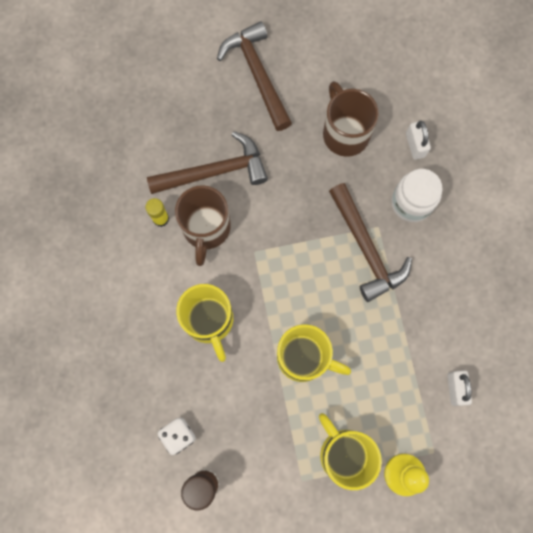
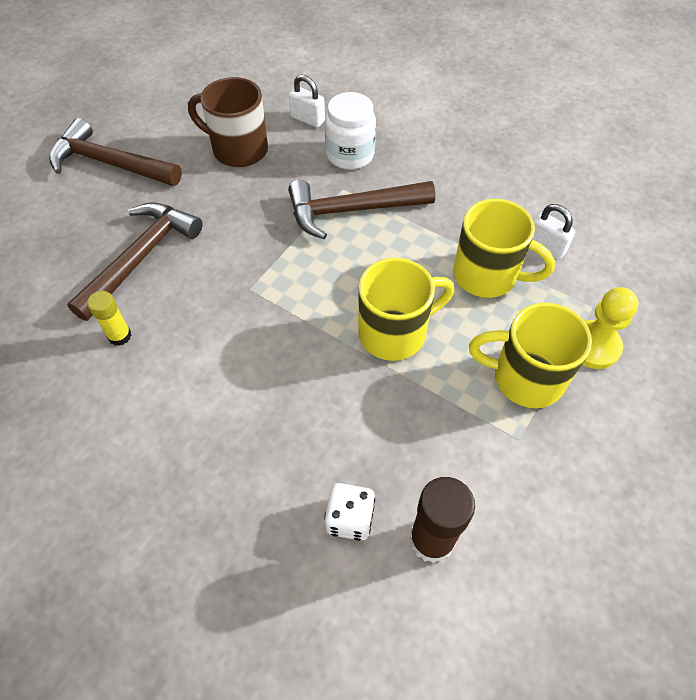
camera: 45 degrees left, 20 degrees down
brown mug [175,185,231,266] -> none
yellow mug [176,284,233,362] -> yellow mug moved to [453,199,555,298]
brown hammer [329,183,412,302] -> brown hammer turned 150 degrees clockwise [288,180,435,239]

